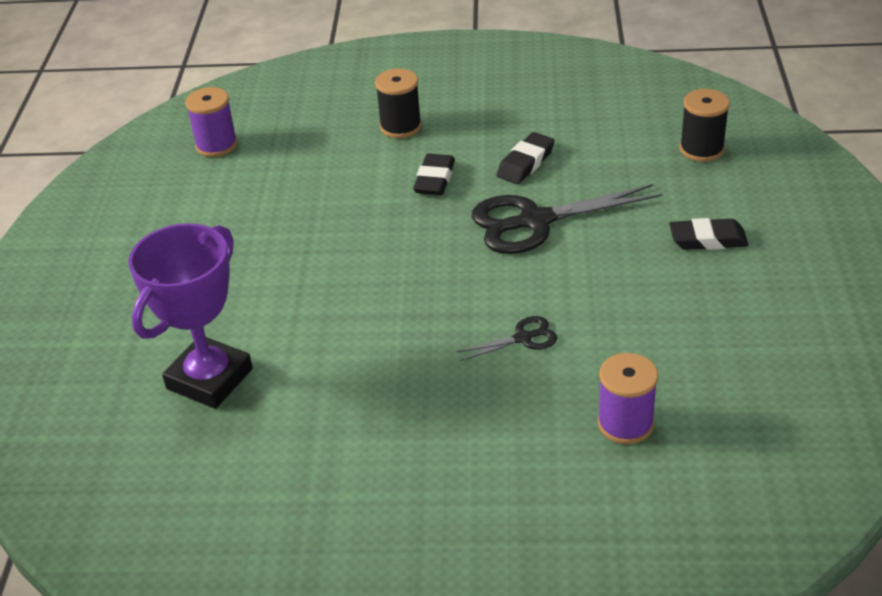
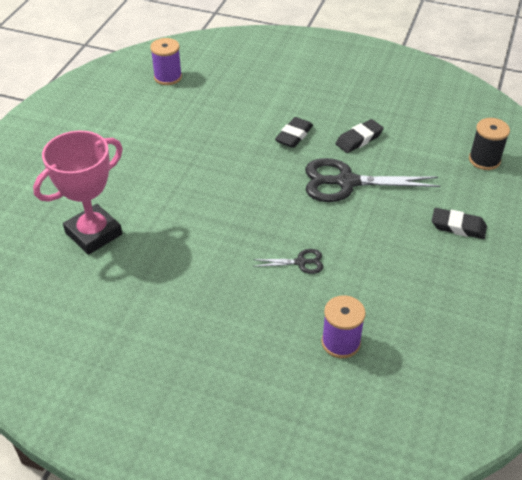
camera: 15 degrees right, 5 degrees up
purple trophy [128,223,253,409] -> pink trophy [33,131,123,255]
black spool [375,69,422,138] -> none

